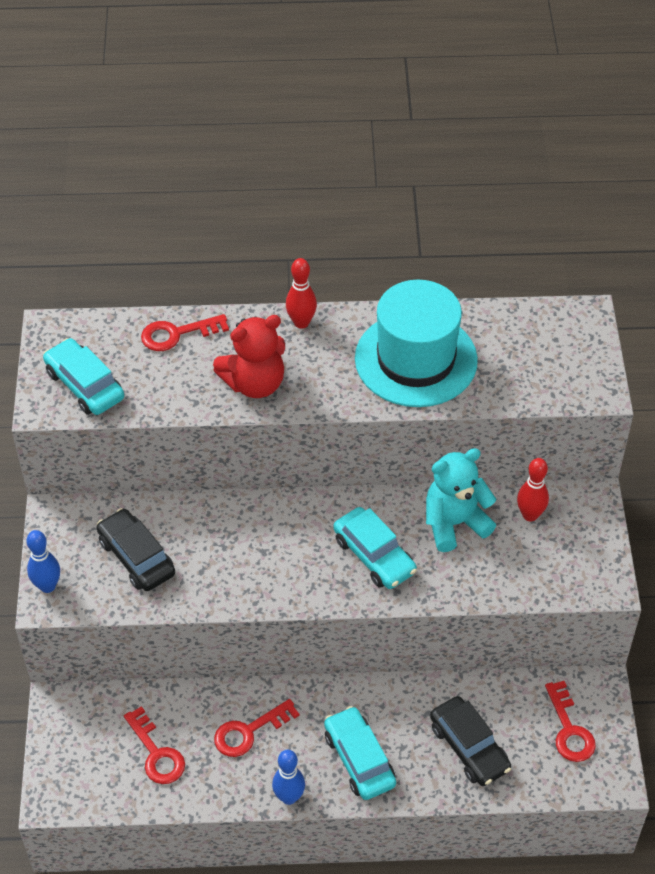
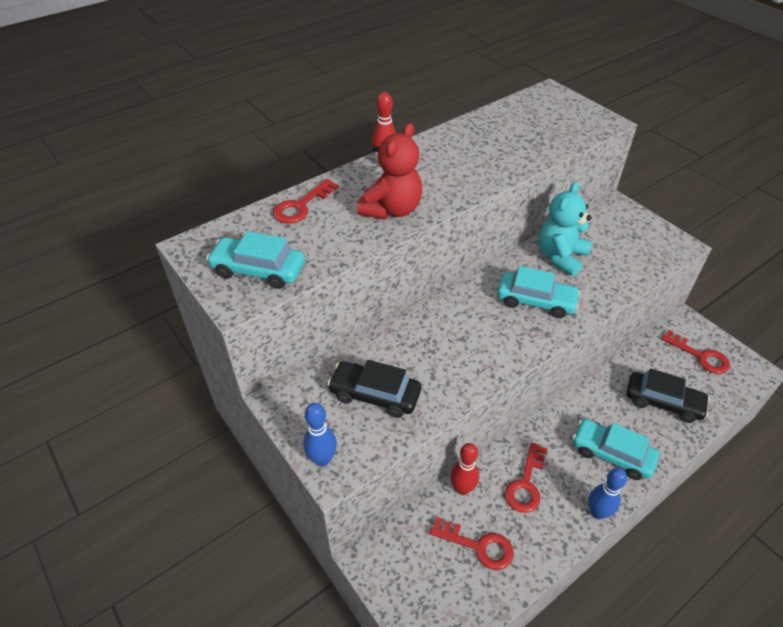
camera: 35 degrees left, 5 degrees down
turquoise hat [355,280,478,407] -> none
red bowling pin [517,458,549,521] -> red bowling pin moved to [450,443,479,495]

